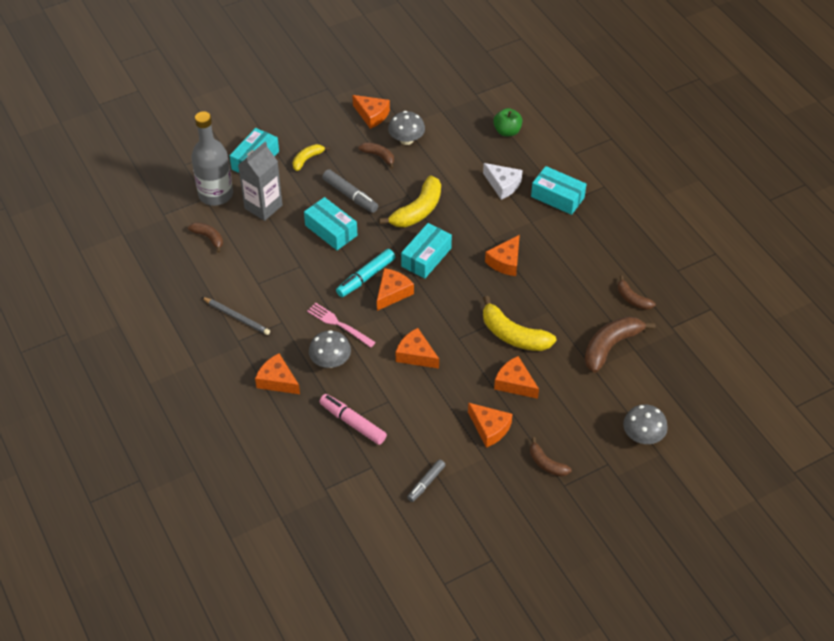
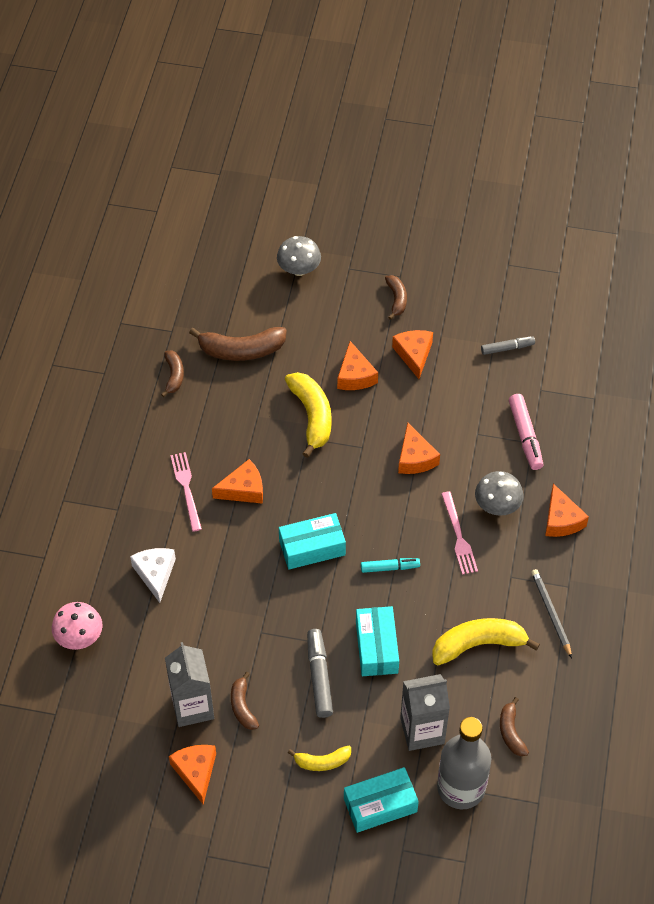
camera: 140 degrees left, 5 degrees up
turquoise marker [336,249,395,297] -> turquoise marker [361,558,420,573], size x0.66
orange cheese [377,268,414,311] -> none
yellow banana [379,175,441,227] -> yellow banana moved to [432,618,540,666]
grey mushroom [388,111,425,145] -> grey carton [165,642,214,727]
green apple [493,108,522,136] -> pink mushroom [52,602,103,650]
turquoise box [531,166,587,215] -> none
none -> pink fork [170,452,202,532]

